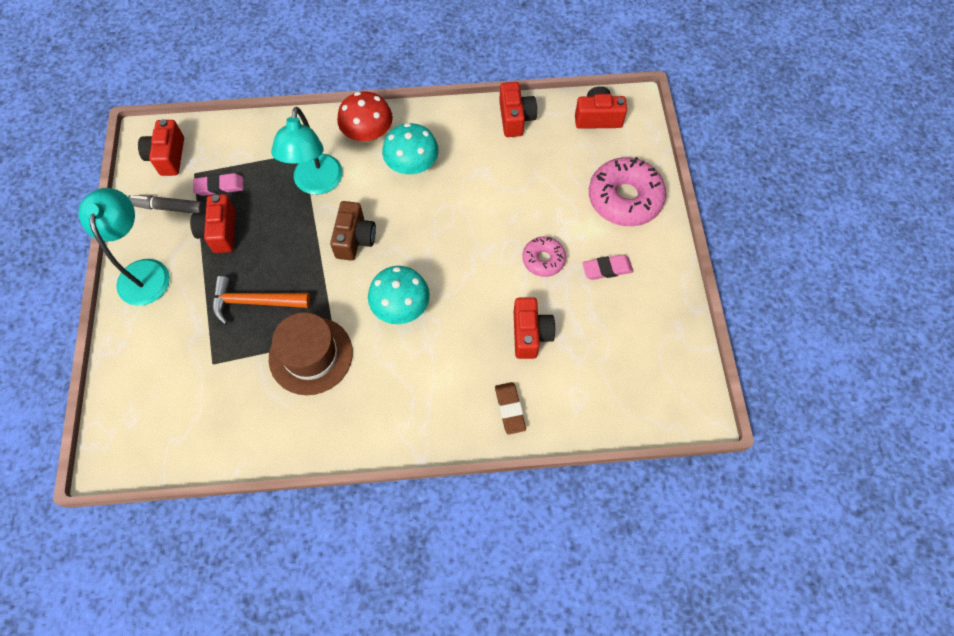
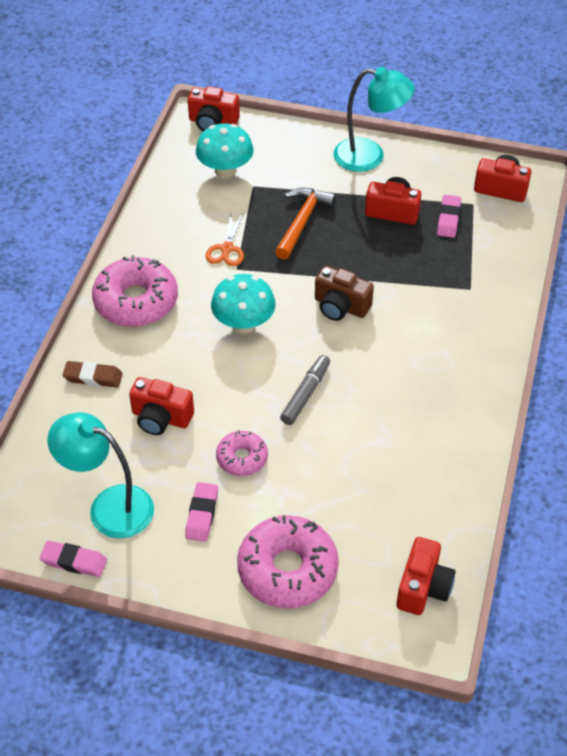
camera: 110 degrees right, 15 degrees down
grey marker [128,195,204,213] -> grey marker moved to [280,355,330,425]
brown hat [269,312,353,395] -> orange scissors [206,213,244,266]
turquoise lamp [271,107,343,195] -> turquoise lamp moved to [48,412,154,538]
red mushroom [337,91,393,143] -> none
turquoise mushroom [382,123,439,175] -> turquoise mushroom moved to [196,123,254,178]
red camera [499,82,537,137] -> red camera moved to [188,86,240,131]
none -> pink eraser [40,541,107,577]
none -> pink donut [92,255,178,327]

